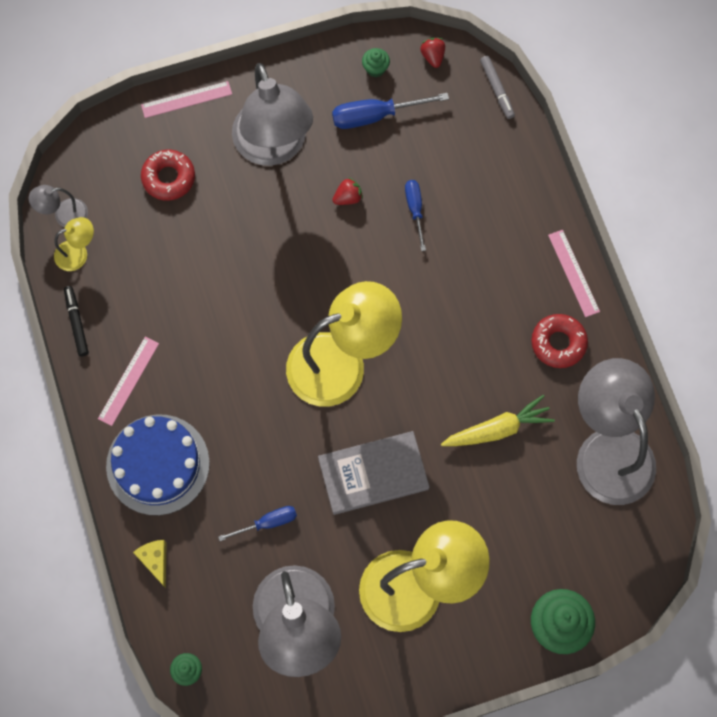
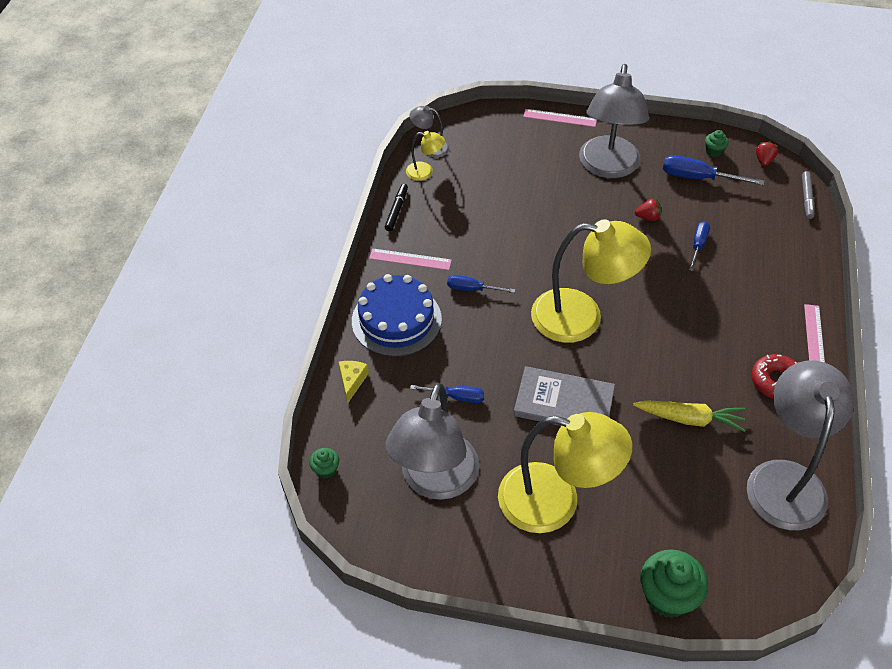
camera: 30 degrees right, 20 degrees down
pink ruler [98,337,159,426] -> pink ruler turned 45 degrees clockwise [369,248,452,270]
red donut [141,150,195,201] -> none
none -> blue screwdriver [447,275,515,293]

